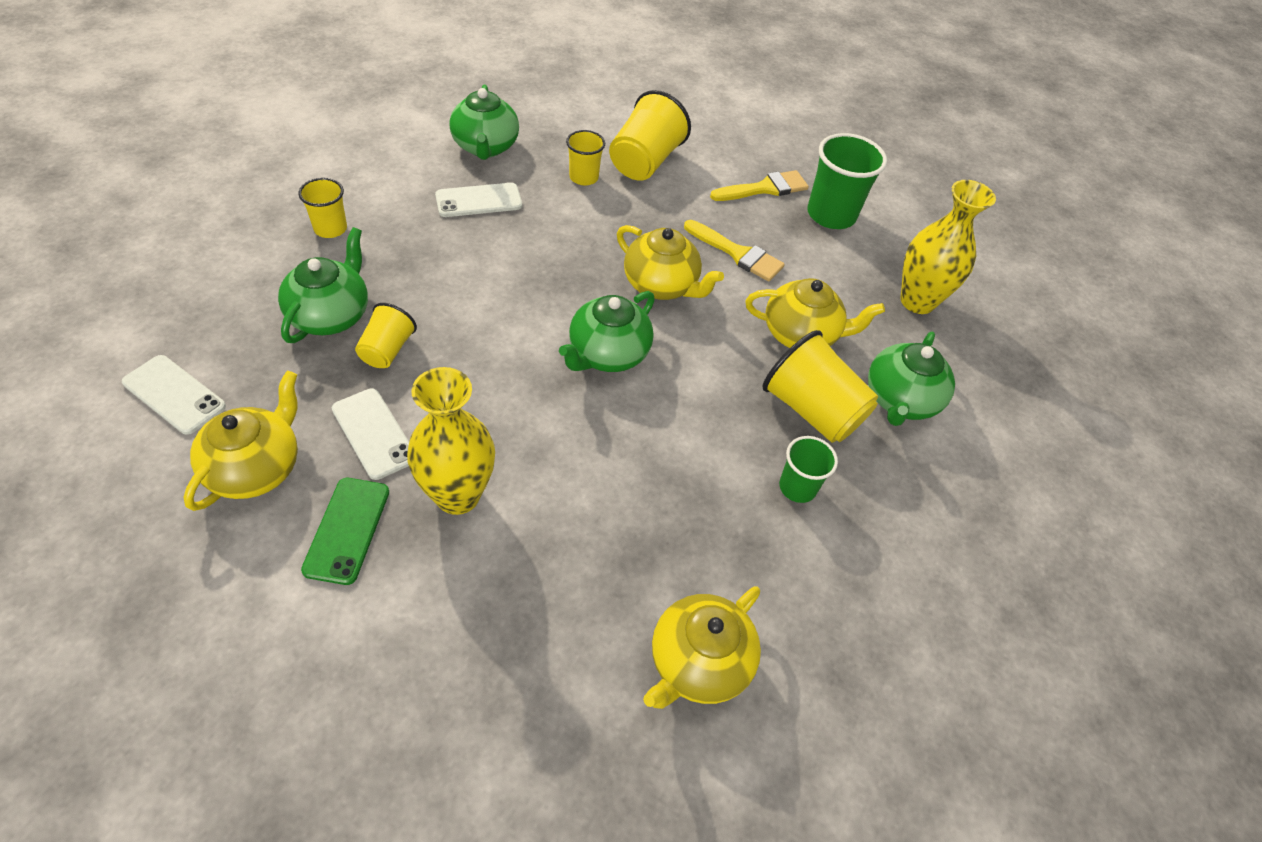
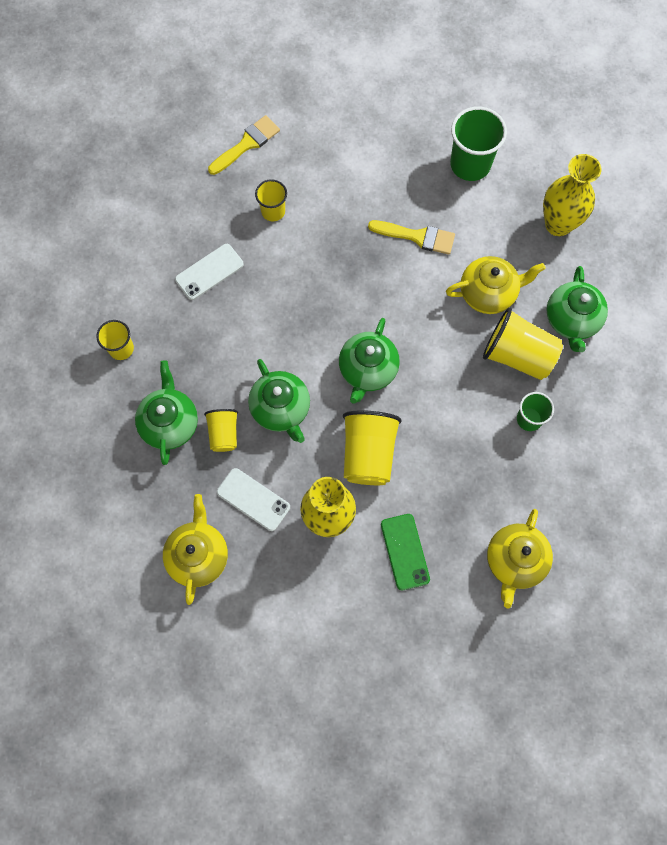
camera: 15 degrees left, 20 degrees up
white phone [122,355,226,435] -> none
green phone [301,478,389,585] -> green phone moved to [381,514,430,590]
green teapot [449,85,519,160] -> green teapot moved to [248,359,310,443]
yellow cup [609,90,691,181] -> yellow cup moved to [343,410,402,485]
yellow teapot [617,225,724,300] -> none
yellow brush [710,170,809,201] -> yellow brush moved to [208,115,280,175]

